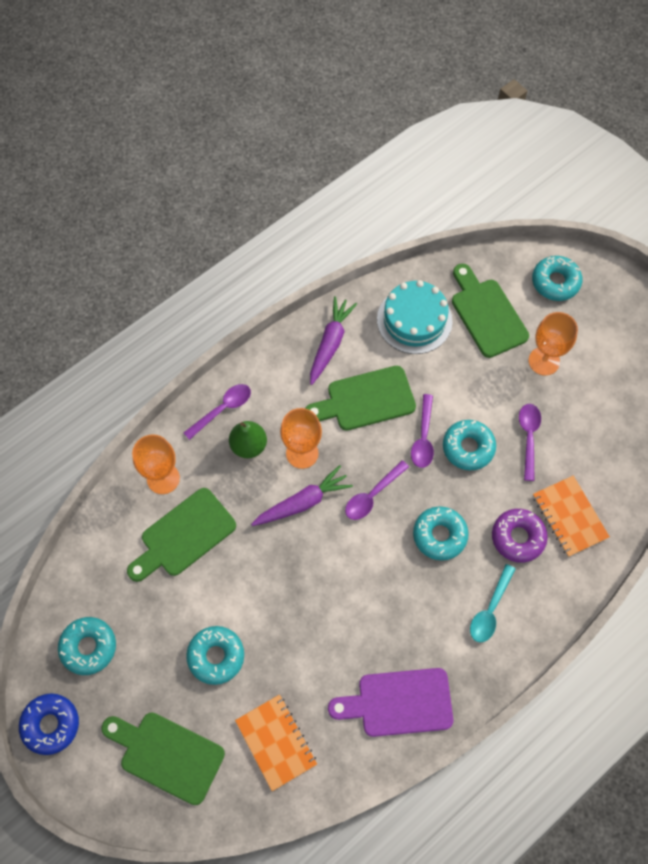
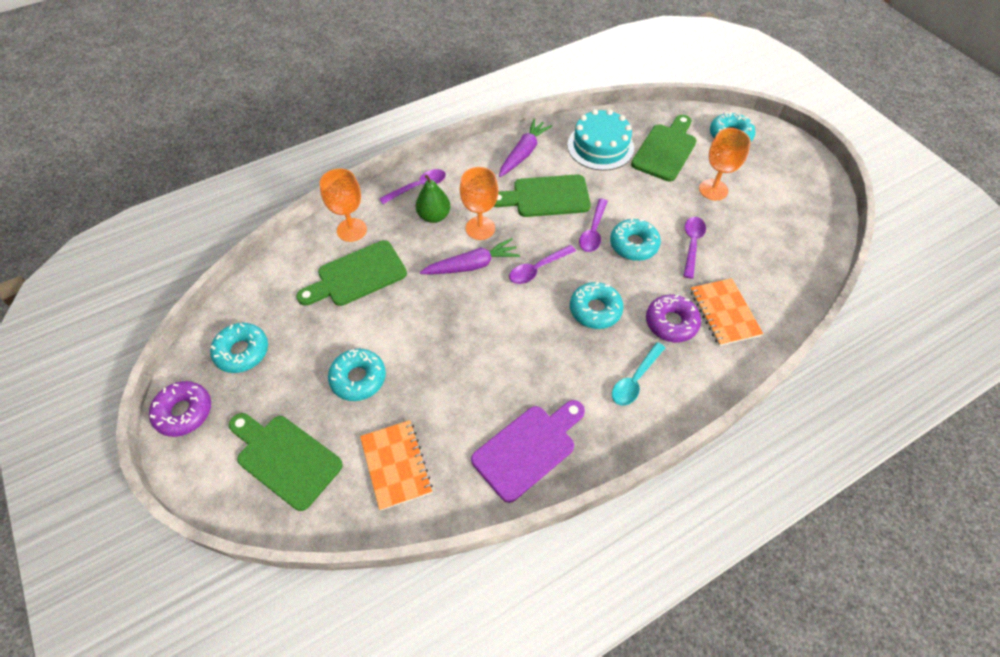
camera: 10 degrees right, 10 degrees down
blue donut [19,693,79,755] -> purple donut [149,381,211,437]
purple cutting board [328,668,453,737] -> purple cutting board turned 135 degrees clockwise [471,400,585,503]
green cutting board [452,264,529,358] -> green cutting board turned 45 degrees clockwise [631,115,697,182]

